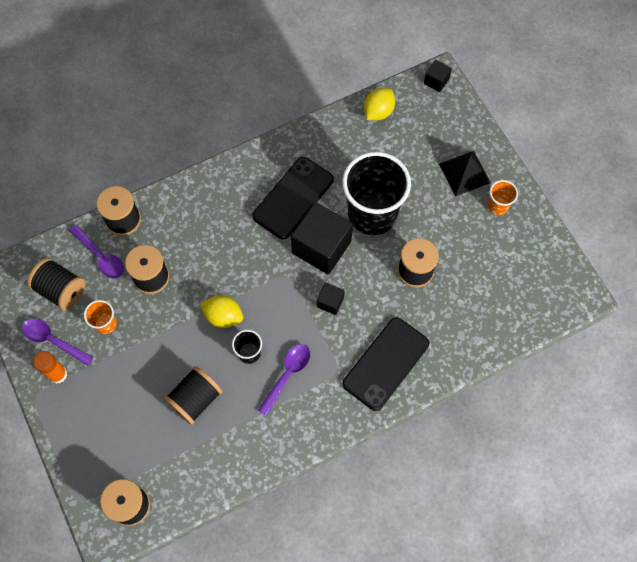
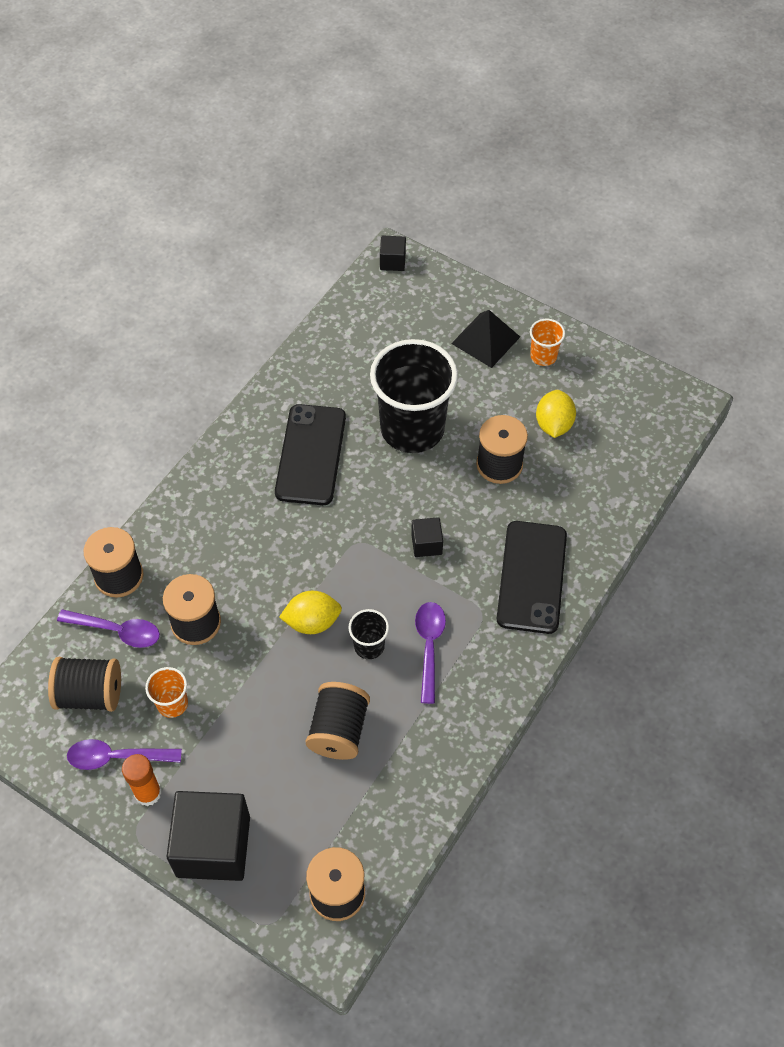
camera: 30 degrees left, 10 degrees down
black cube [291,202,353,274] -> black cube moved to [167,791,250,881]
yellow lemon [364,88,395,121] -> yellow lemon moved to [536,390,576,438]

